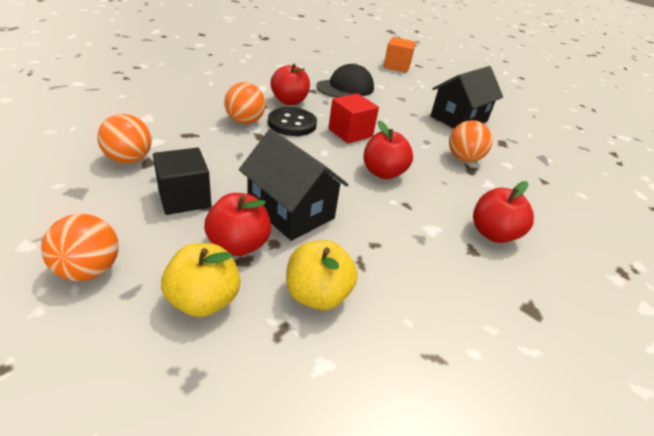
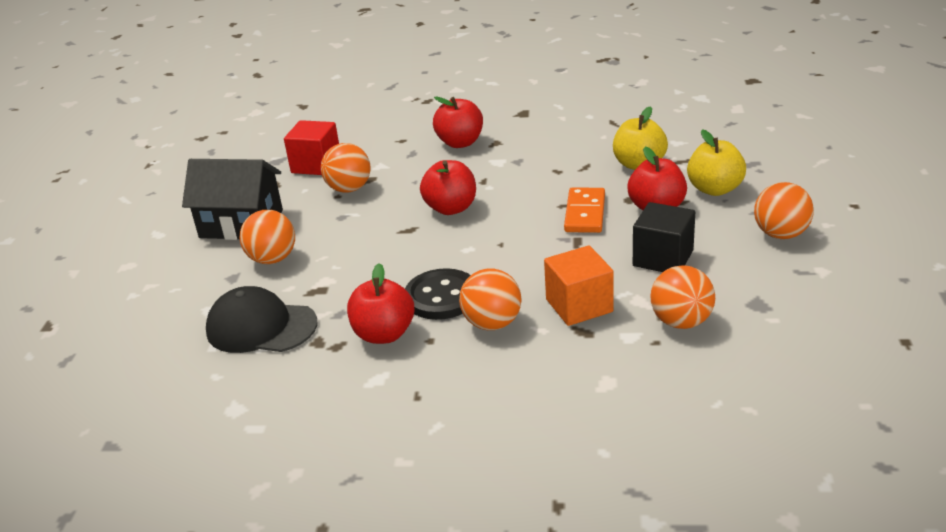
camera: 120 degrees left, 5 degrees down
black house [239,129,349,241] -> orange domino [564,188,605,233]
red cube [328,93,379,143] -> red cube moved to [284,120,339,175]
orange cube [383,37,416,73] -> orange cube moved to [544,245,614,326]
none -> orange ball [239,210,295,264]

